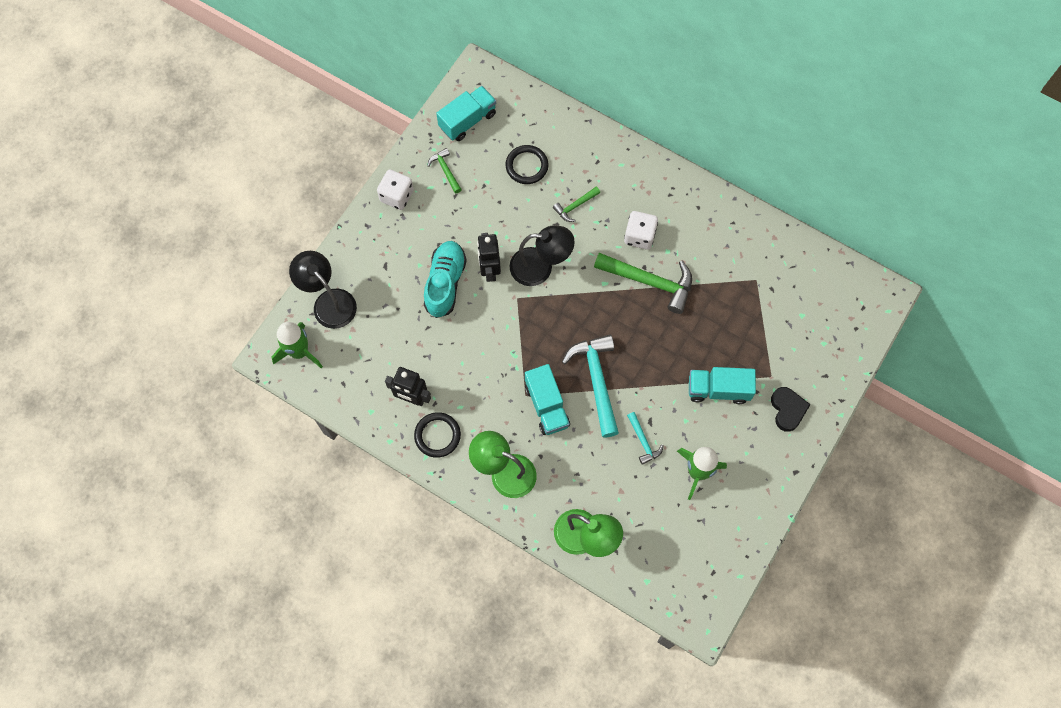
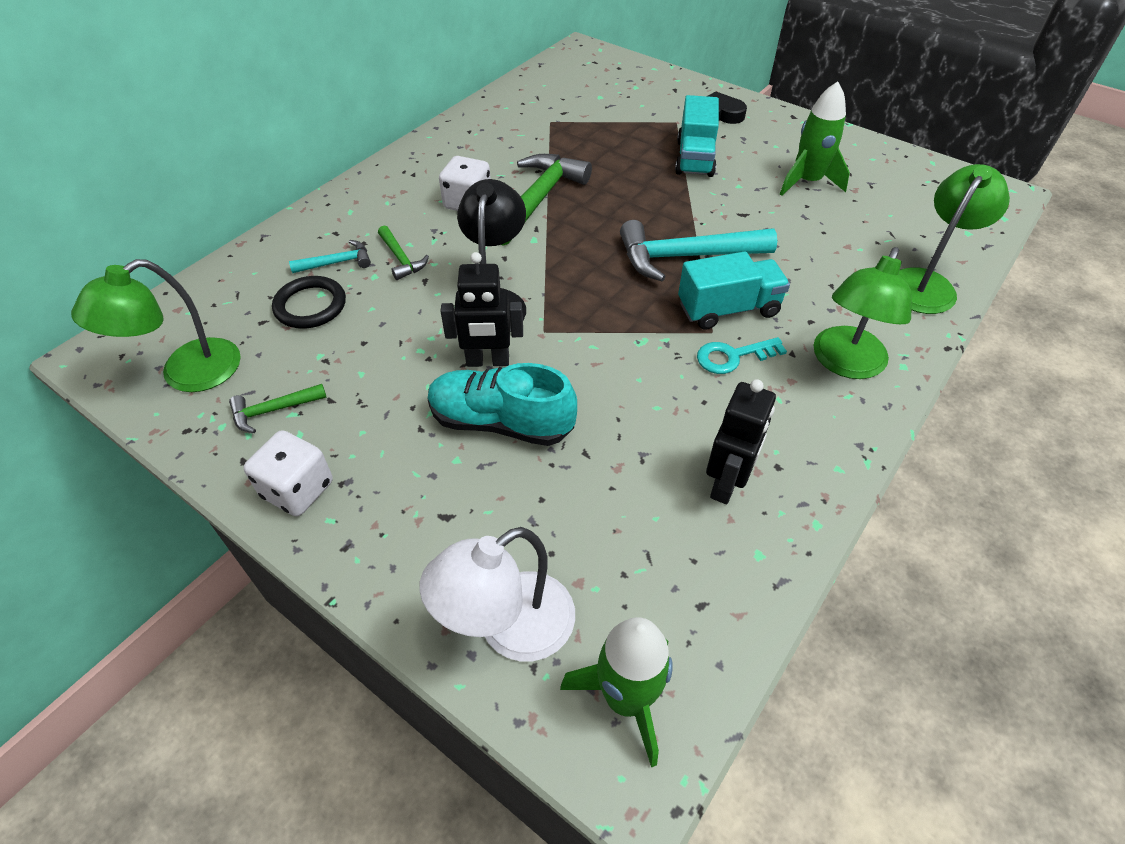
camera: 85 degrees left, 20 degrees down
black lamp [289,251,357,329] -> white lamp [419,527,575,661]
black ring [414,412,461,458] -> none
turquoise truck [436,86,496,141] -> green lamp [71,259,241,392]
turquoise hammer [627,412,664,465] -> turquoise hammer moved to [289,240,371,273]
none -> turquoise key [697,337,787,374]

